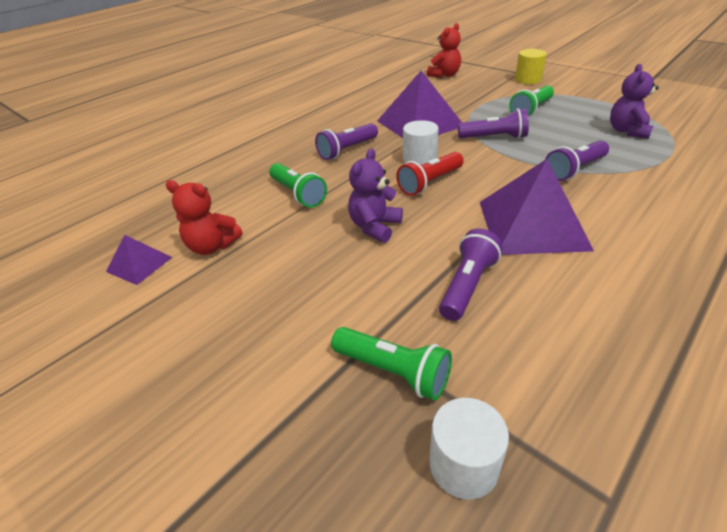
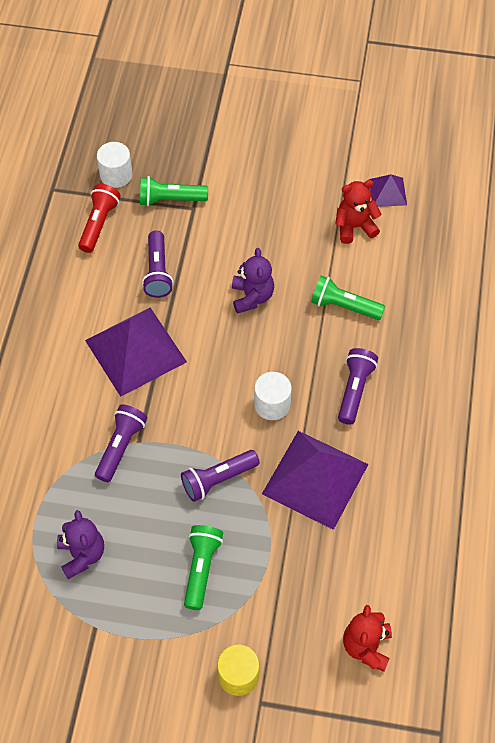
camera: 145 degrees right, 20 degrees up
red flashlight [396,152,464,196] -> red flashlight moved to [78,184,121,253]

